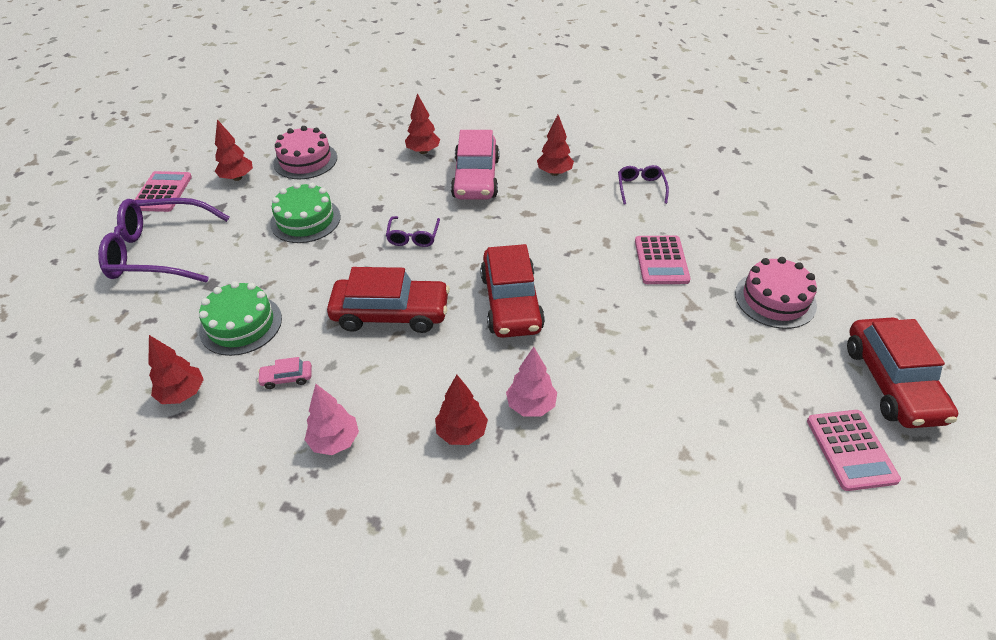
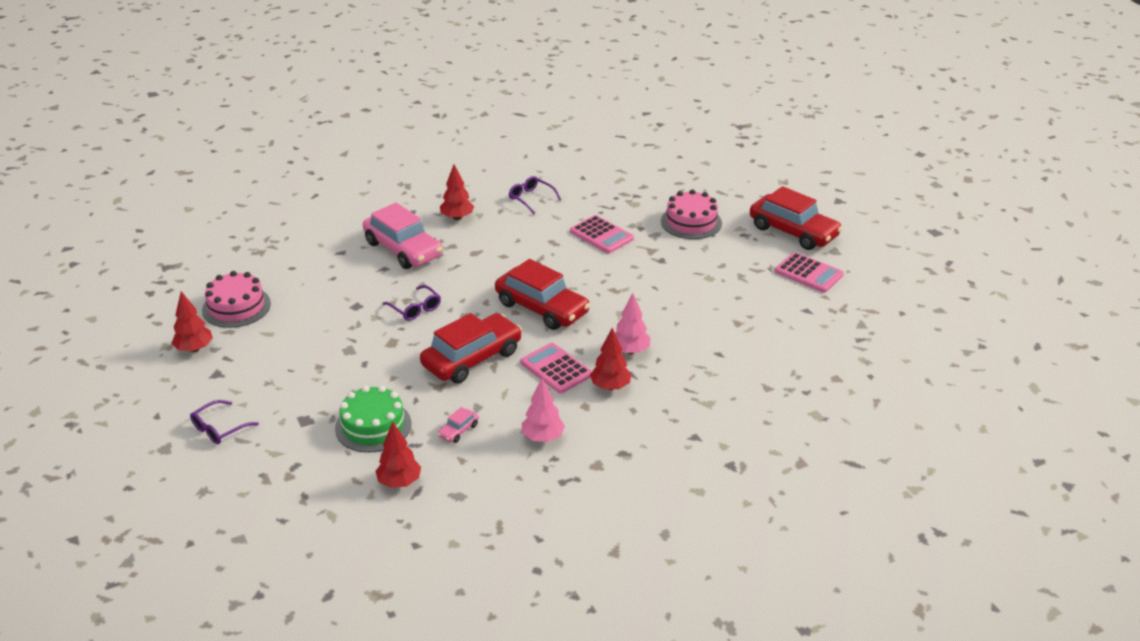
camera: 45 degrees left, 10 degrees down
purple glasses [98,198,229,283] -> purple glasses [190,400,259,444], size x0.48
pink calculator [134,171,192,212] -> pink calculator moved to [520,343,592,393]
green cake [270,183,341,243] -> none
red tree [405,93,440,154] -> none

